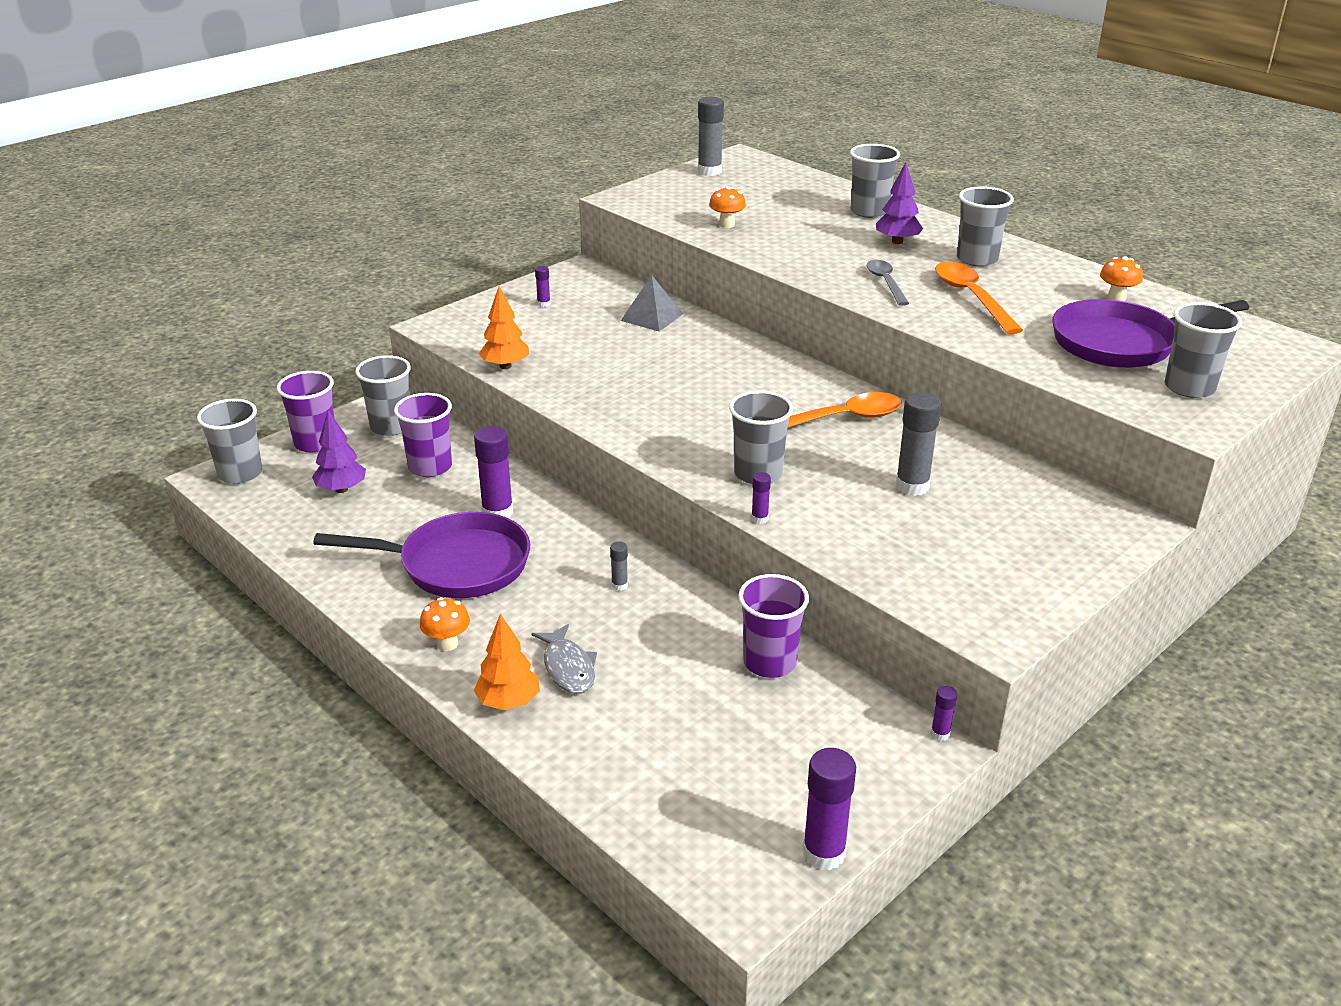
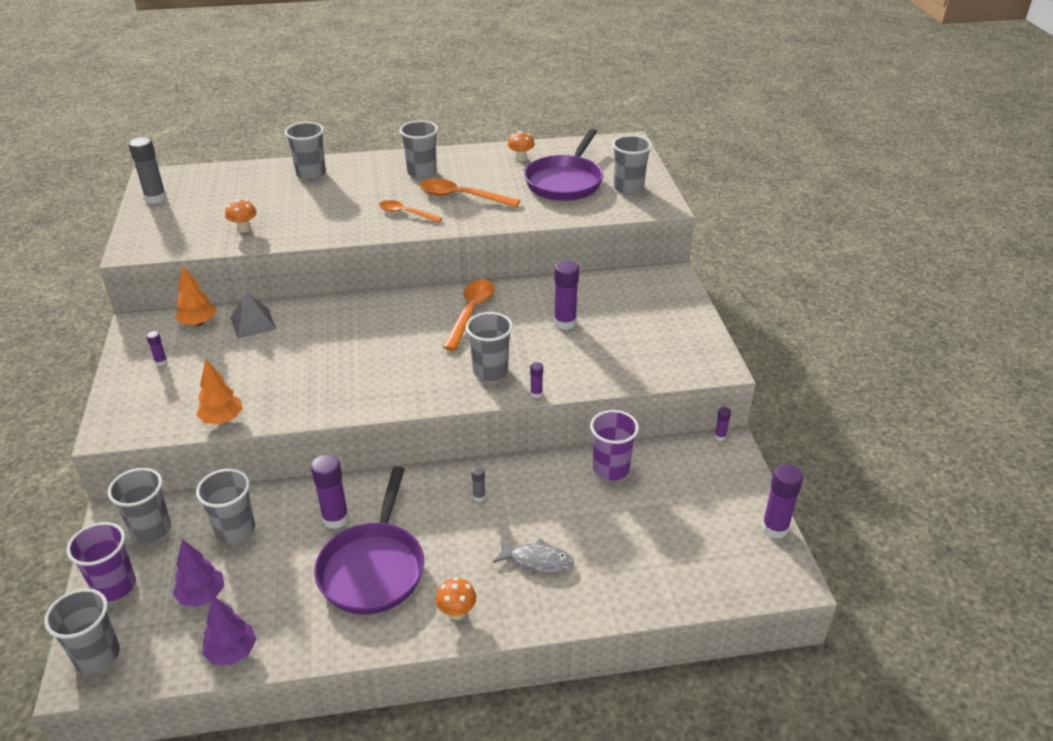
camera: 55 degrees left, 5 degrees up
purple pan [313,512,530,598] -> purple pan turned 150 degrees clockwise [314,466,424,615]
purple cup [394,393,452,477] -> grey cup [196,469,255,544]
orange tree [474,614,540,710] -> orange tree moved to [175,266,216,326]
grey spoon [867,260,909,306] -> orange spoon [379,200,443,223]
purple tree [876,162,923,244] -> purple tree moved to [202,596,256,665]
grey glue stick [896,392,941,496] -> purple glue stick [554,260,579,330]

